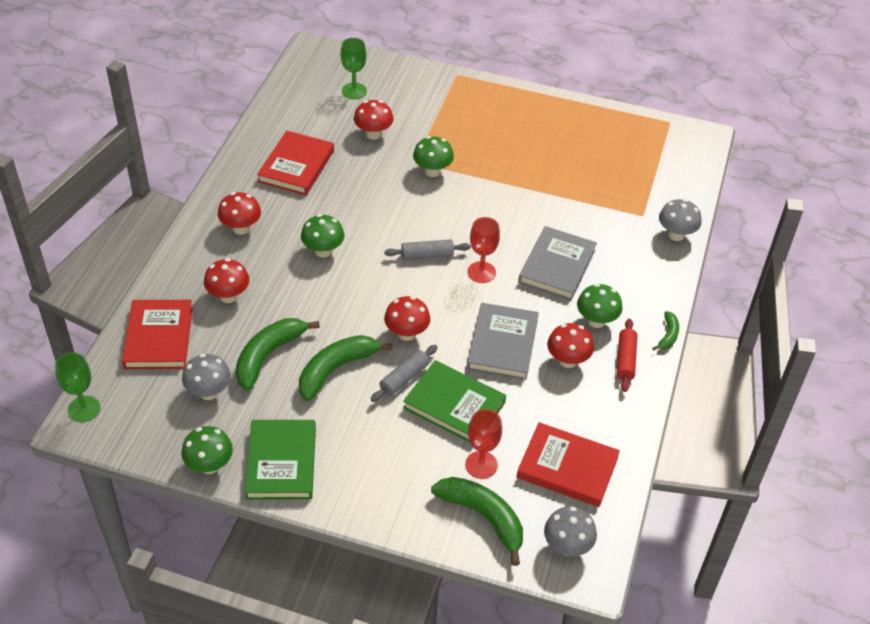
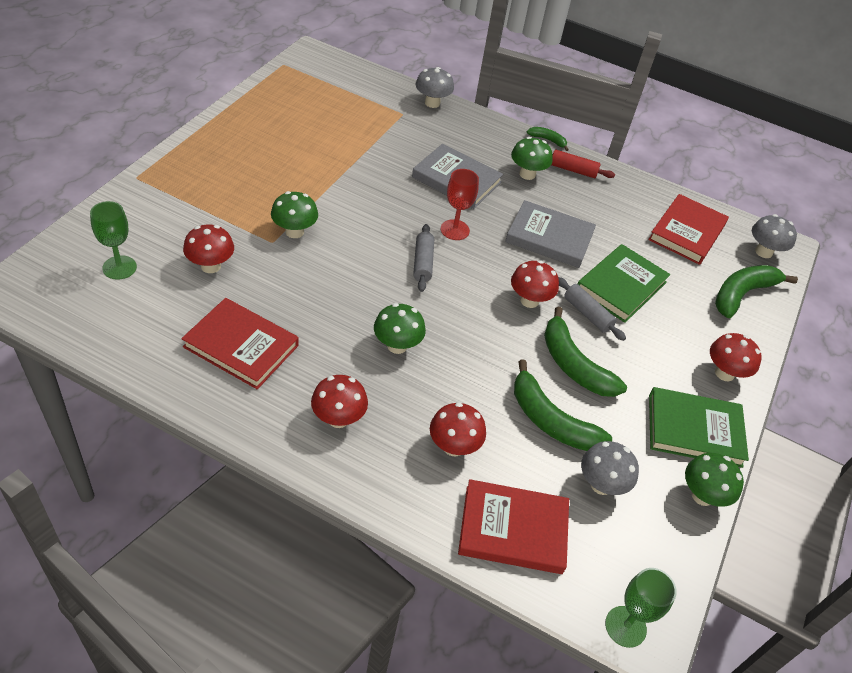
camera: 85 degrees left, 0 degrees up
red goblet [465,409,502,479] -> none
red mushroom [547,323,594,368] -> red mushroom moved to [710,333,762,381]

